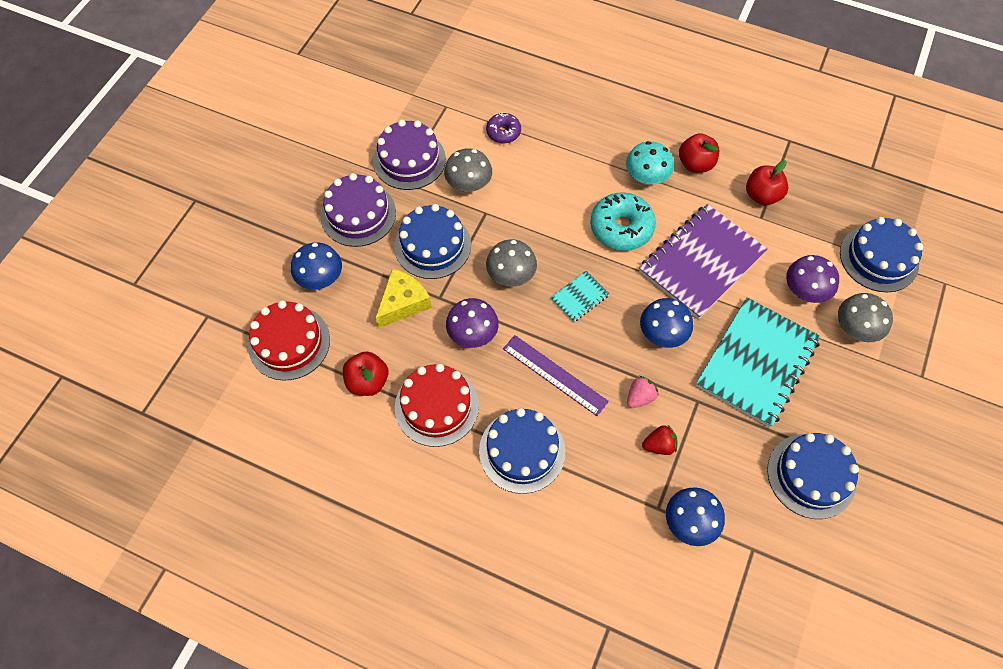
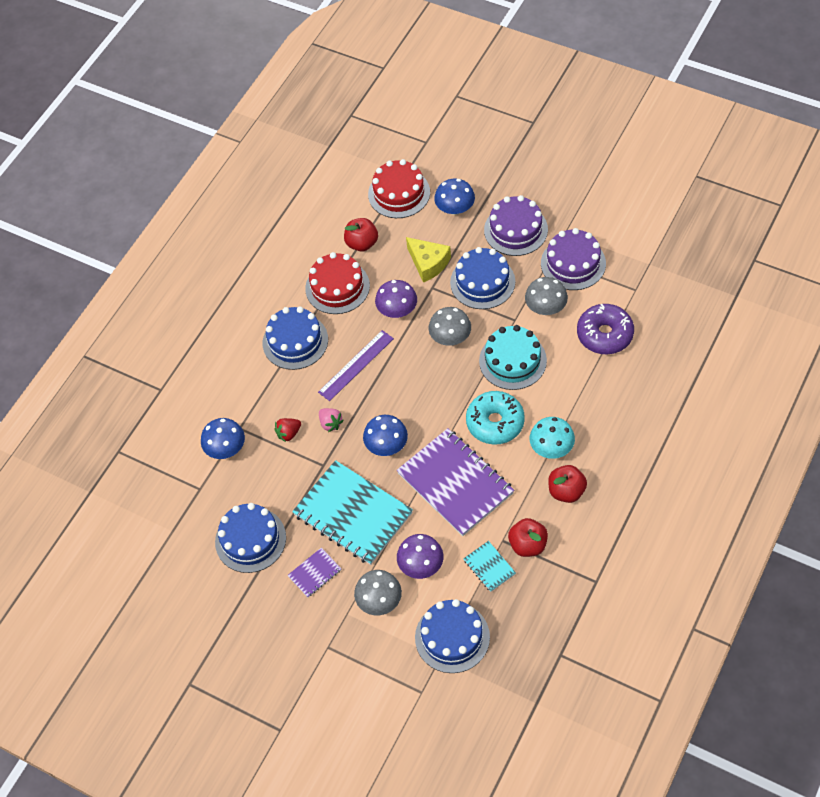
camera: 100 degrees right, 5 degrees down
purple donut [486,112,521,143] -> purple donut [577,304,634,354], size x1.73
turquoise notebook [551,271,610,323] -> turquoise notebook moved to [463,541,516,592]
red strawberry [642,425,677,455] -> red strawberry turned 60 degrees clockwise [274,418,301,442]
none -> purple notebook [287,548,341,597]
none -> turquoise cake [479,325,547,390]

